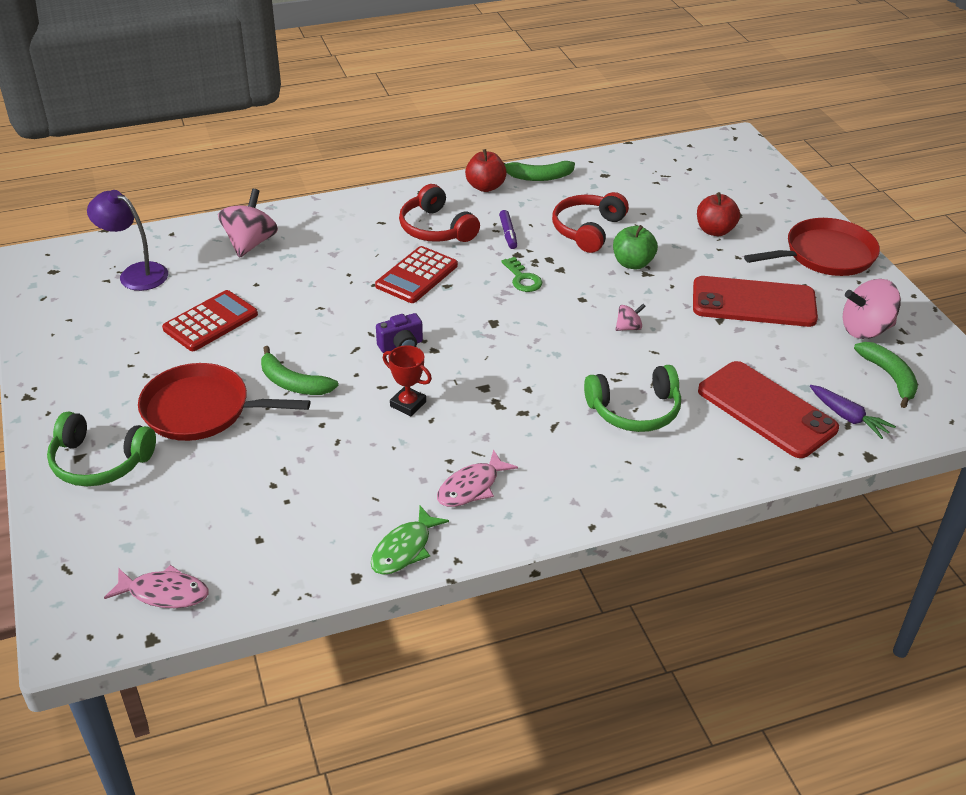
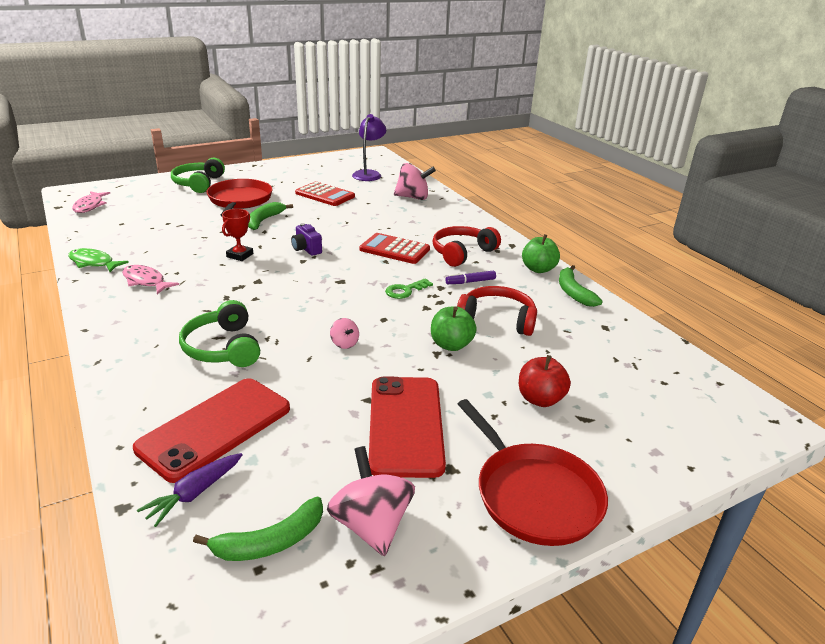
camera: 80 degrees right, 10 degrees down
red apple [465,149,507,192] -> green apple [522,234,560,273]

